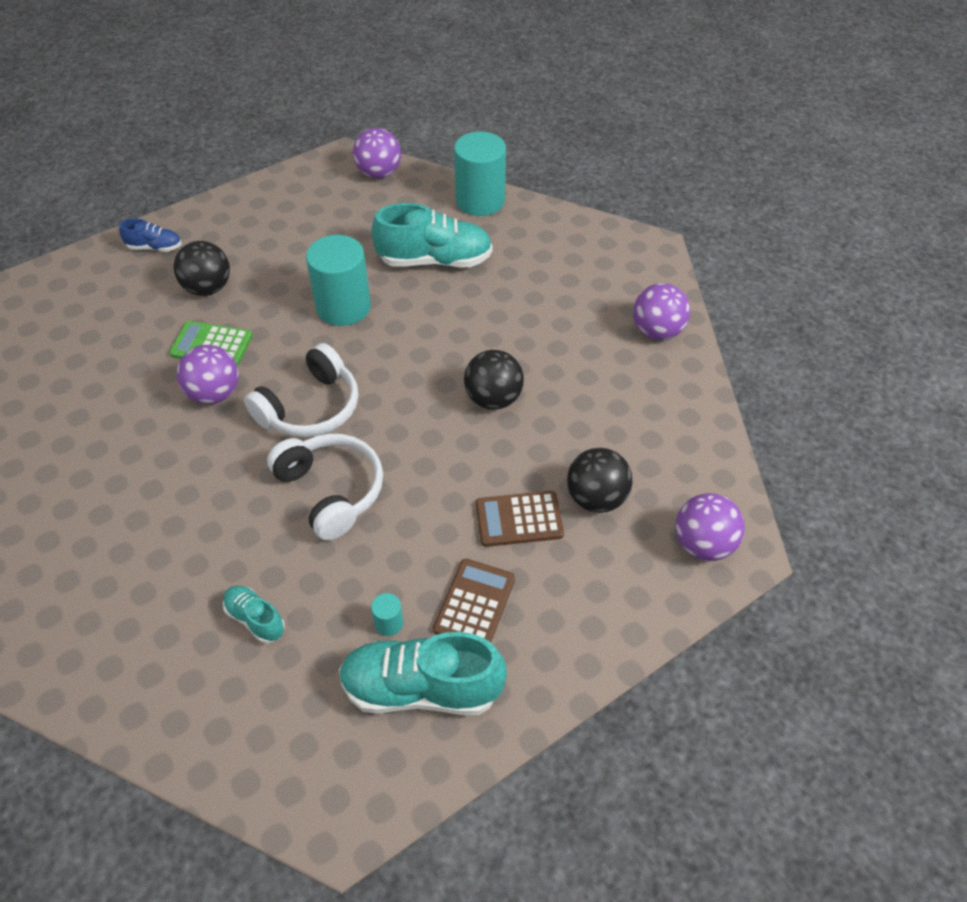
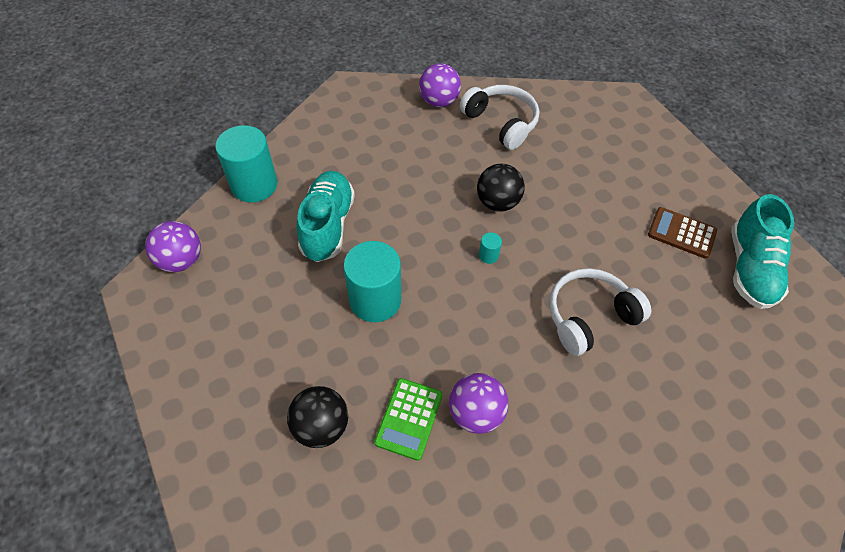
camera: 85 degrees left, 5 degrees up
blue shoe [119,219,181,252] -> none
turquoise shoe [223,586,285,643] -> none
white headphones [244,343,358,438] -> white headphones moved to [460,85,539,150]
turquoise cylinder [371,593,403,636] -> turquoise cylinder moved to [479,232,502,264]
brown calculator [476,491,564,547] -> none
black ball [567,448,633,513] -> none
purple ball [675,493,745,561] -> none

